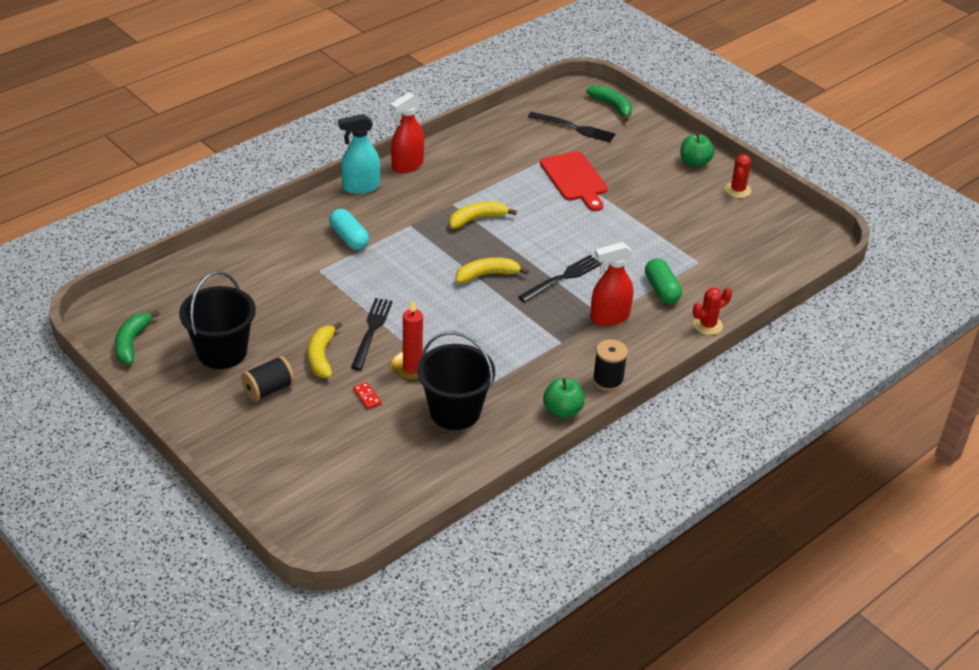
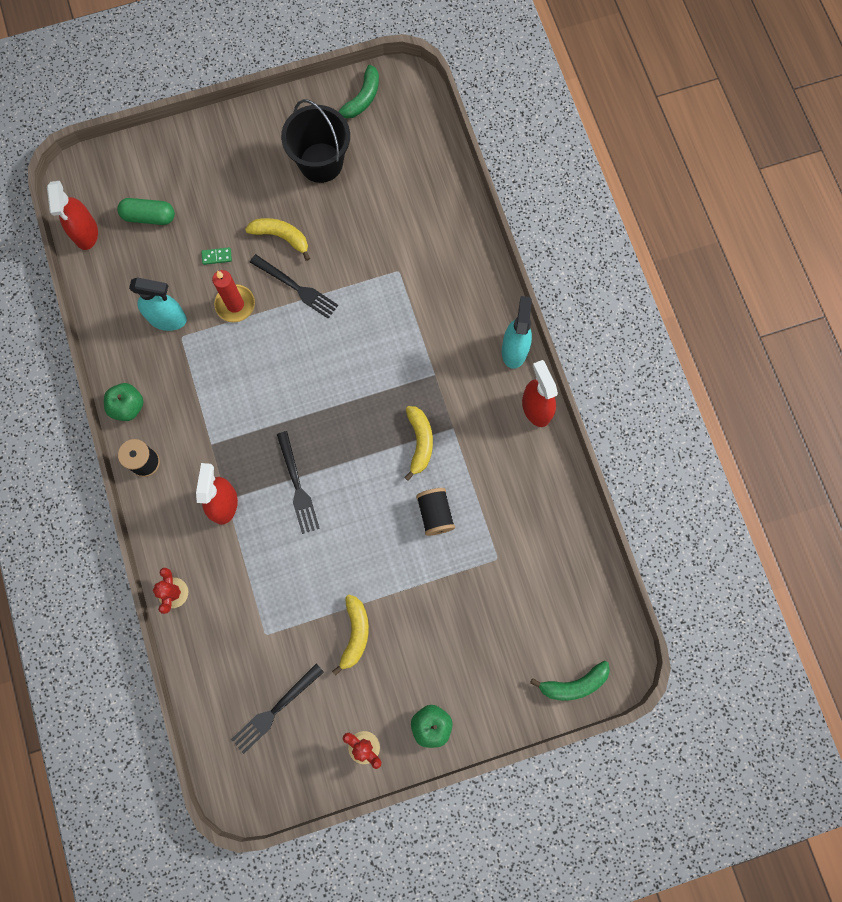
camera: 115 degrees right, 35 degrees up
green banana [115,310,160,364] -> green banana turned 90 degrees clockwise [338,65,379,118]
black spool [241,356,295,402] -> black spool moved to [416,488,455,536]
turquoise capsule [329,209,369,250] -> none
red domino [353,382,382,409] -> green domino [201,247,232,265]
black bucket [417,331,495,430] -> turquoise spray bottle [129,278,187,331]
yellow banana [456,258,529,283] -> yellow banana moved to [332,594,369,676]
black fork [528,112,616,142] -> black fork moved to [231,664,324,754]
red cutting board [540,151,608,211] -> none
green capsule [645,258,682,304] -> green capsule moved to [117,198,175,225]
none -> red spray bottle [47,181,98,250]

